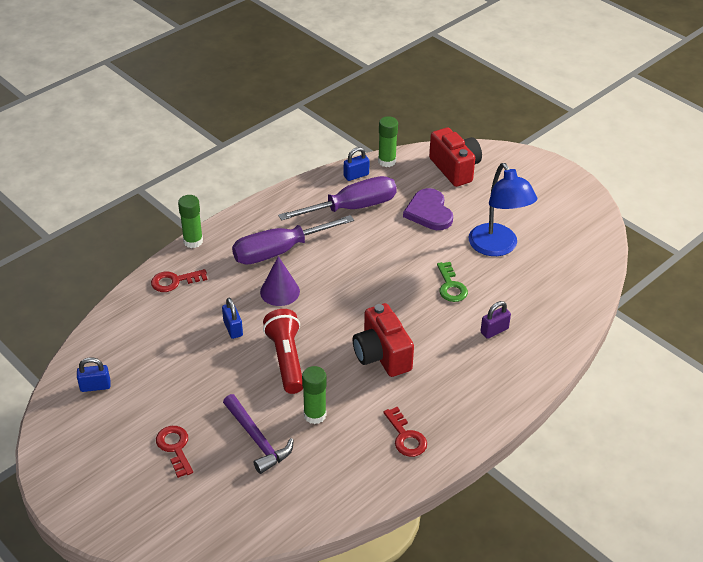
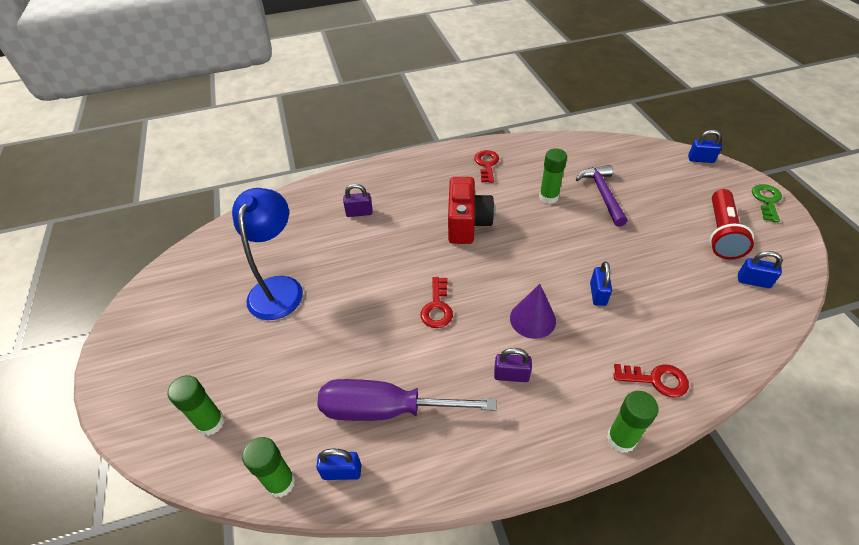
camera: 150 degrees left, 5 degrees up
red key [156,426,193,478] -> red key moved to [421,277,453,328]
purple screwdriver [232,215,354,265] -> purple padlock [494,348,532,382]
red flashlight [263,309,303,394] -> red flashlight moved to [710,189,754,260]
purple heart [403,188,453,230] -> none
red camera [429,128,482,187] -> green glue stick [167,375,225,436]
green key [437,262,468,302] -> green key moved to [752,184,782,222]
none -> blue padlock [688,130,722,163]

